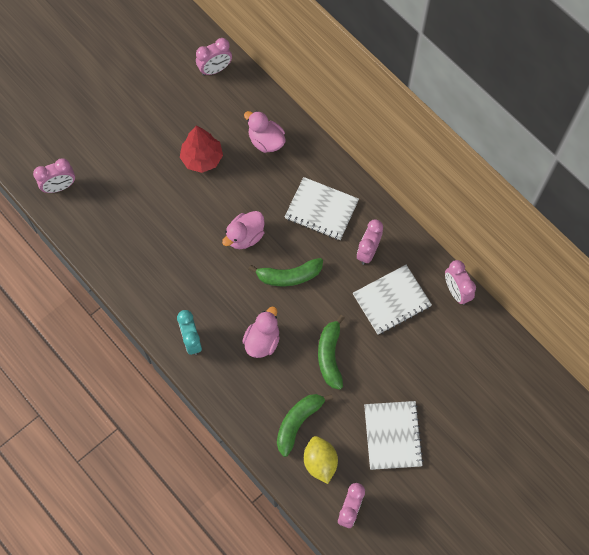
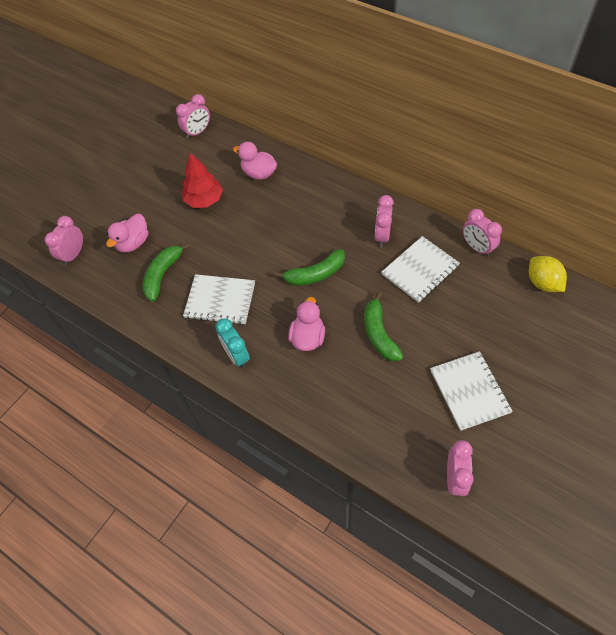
camera: 10 degrees left, 10 degrees down
pink clock [33,158,75,193] -> pink clock turned 150 degrees clockwise [45,216,83,266]
pink duck [222,211,264,249] -> pink duck moved to [106,214,148,253]
green banana [277,394,333,457] -> green banana moved to [143,243,190,302]
white notebook [285,177,359,240] -> white notebook moved to [183,274,255,325]
yellow lemon [304,436,338,484] -> yellow lemon moved to [529,256,567,292]

